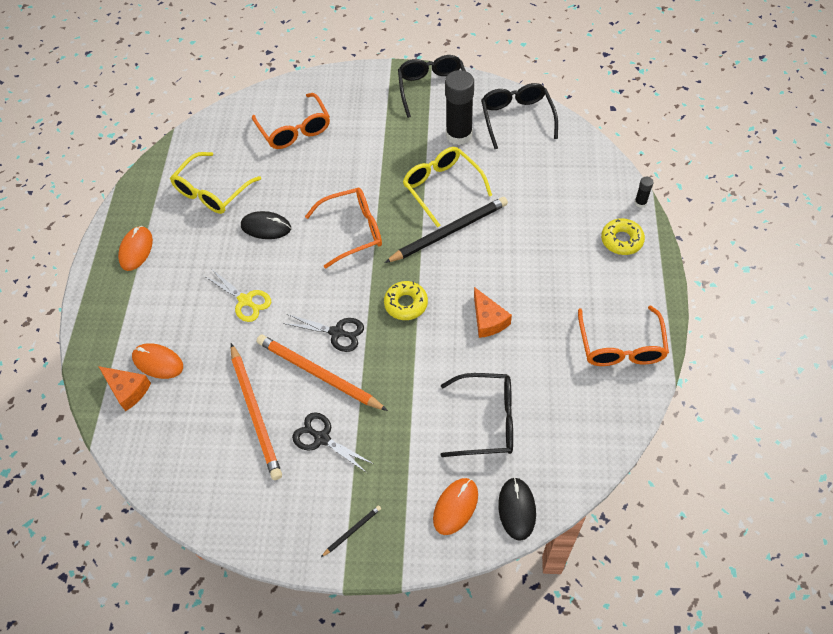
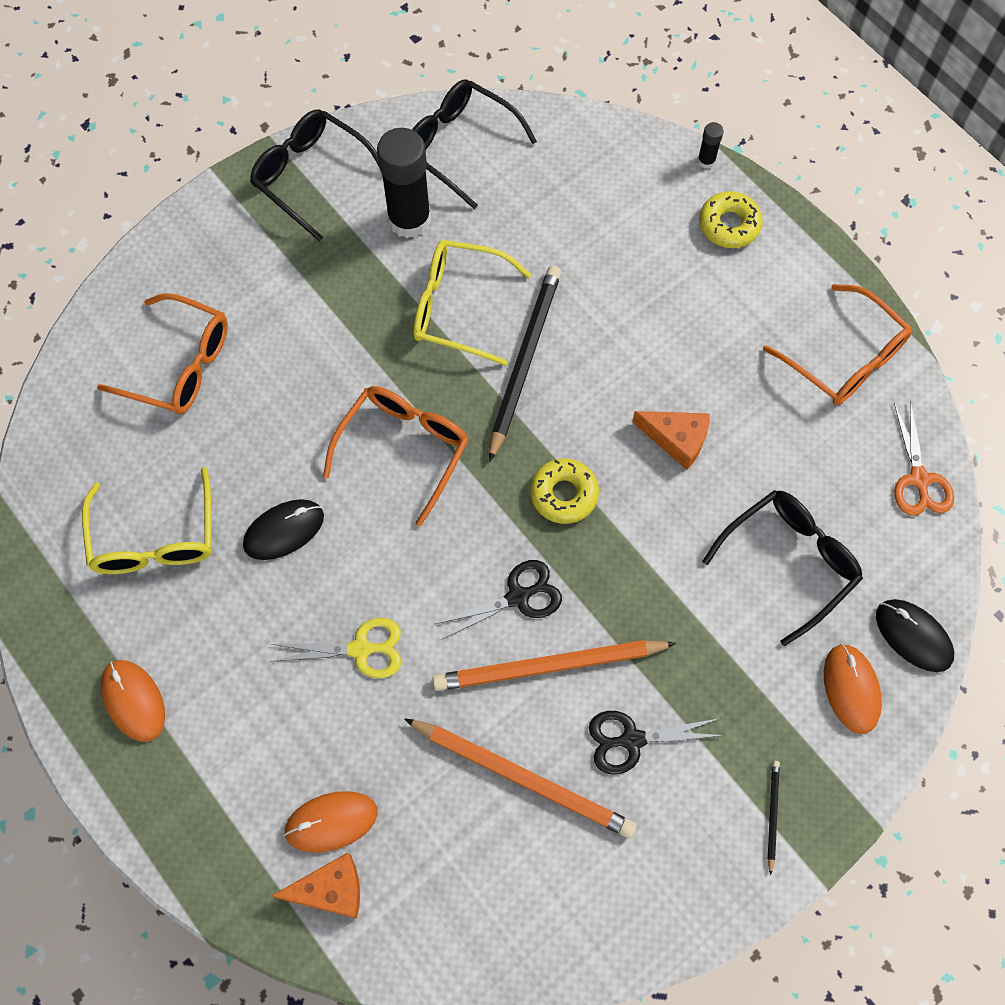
camera: 45 degrees left, 10 degrees up
none -> orange scissors [894,401,954,516]

